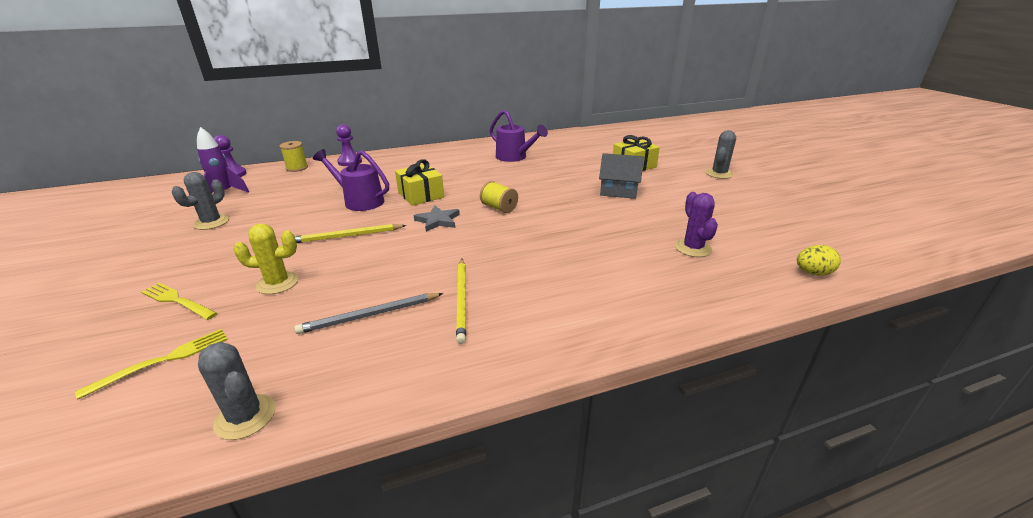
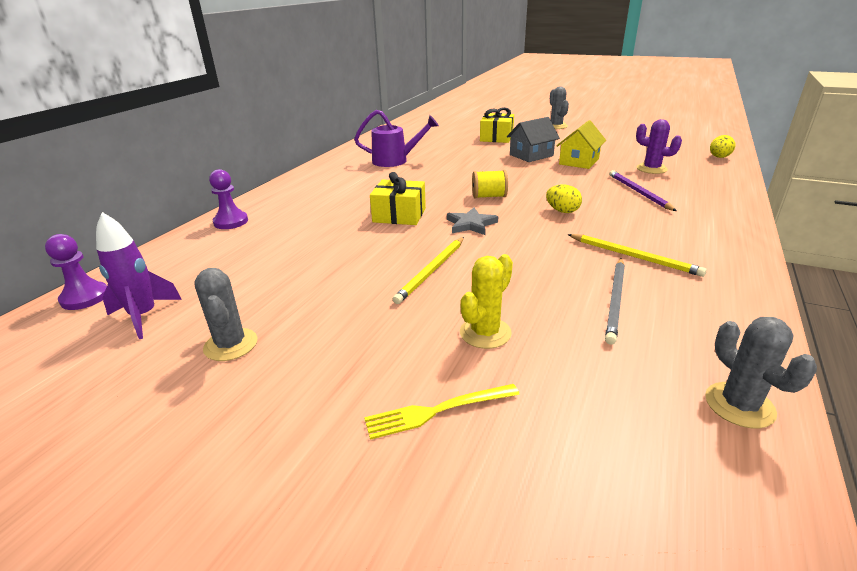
camera: 45 degrees left, 0 degrees up
yellow fork [75,329,228,399] -> none
grey cactus [198,342,276,440] -> grey cactus turned 75 degrees clockwise [705,317,817,429]
yellow spool [279,141,308,172] -> none
purple watering can [313,149,389,211] -> none
none -> yellow egg [546,184,582,213]
none -> yellow house [556,120,606,169]
none -> purple pencil [609,170,677,211]

